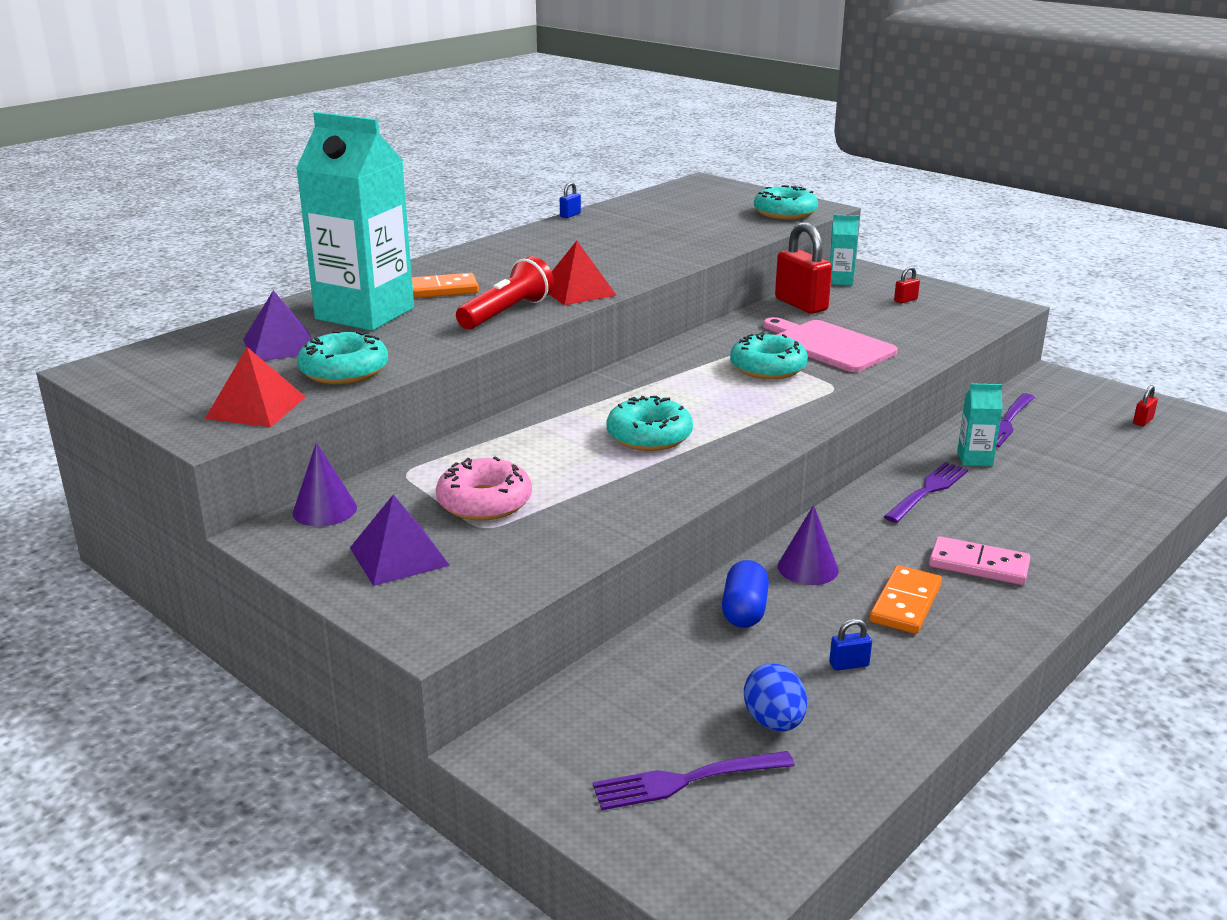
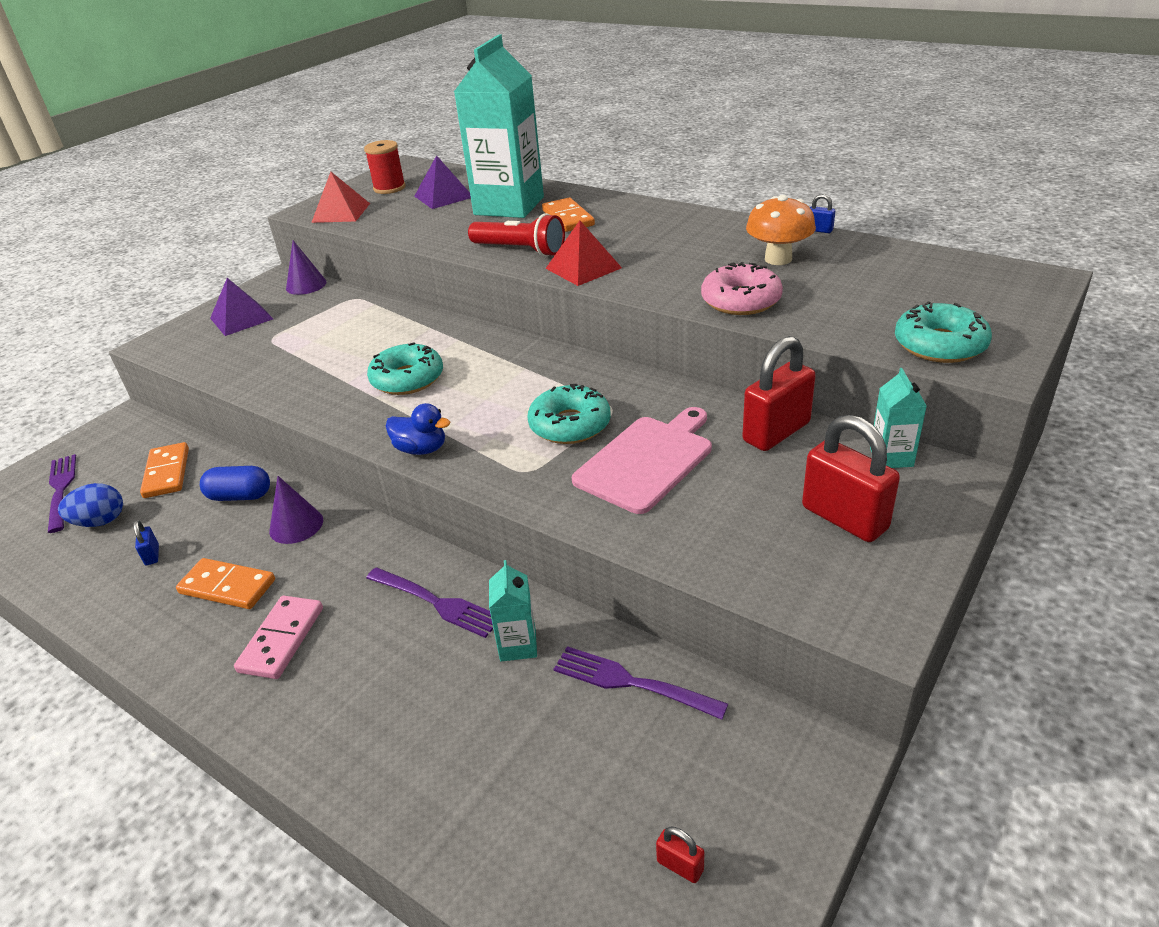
camera: 85 degrees right, 10 degrees up
turquoise donut [297,331,388,384] -> none
pink donut [436,456,532,521] -> pink donut moved to [701,262,783,315]
red padlock [894,266,920,303] -> red padlock [802,415,900,542], size x2.34
none -> orange domino [140,442,189,498]
none -> red spool [364,140,406,194]
none -> blue duck [386,403,450,455]
none -> orange mushroom [746,195,816,265]

